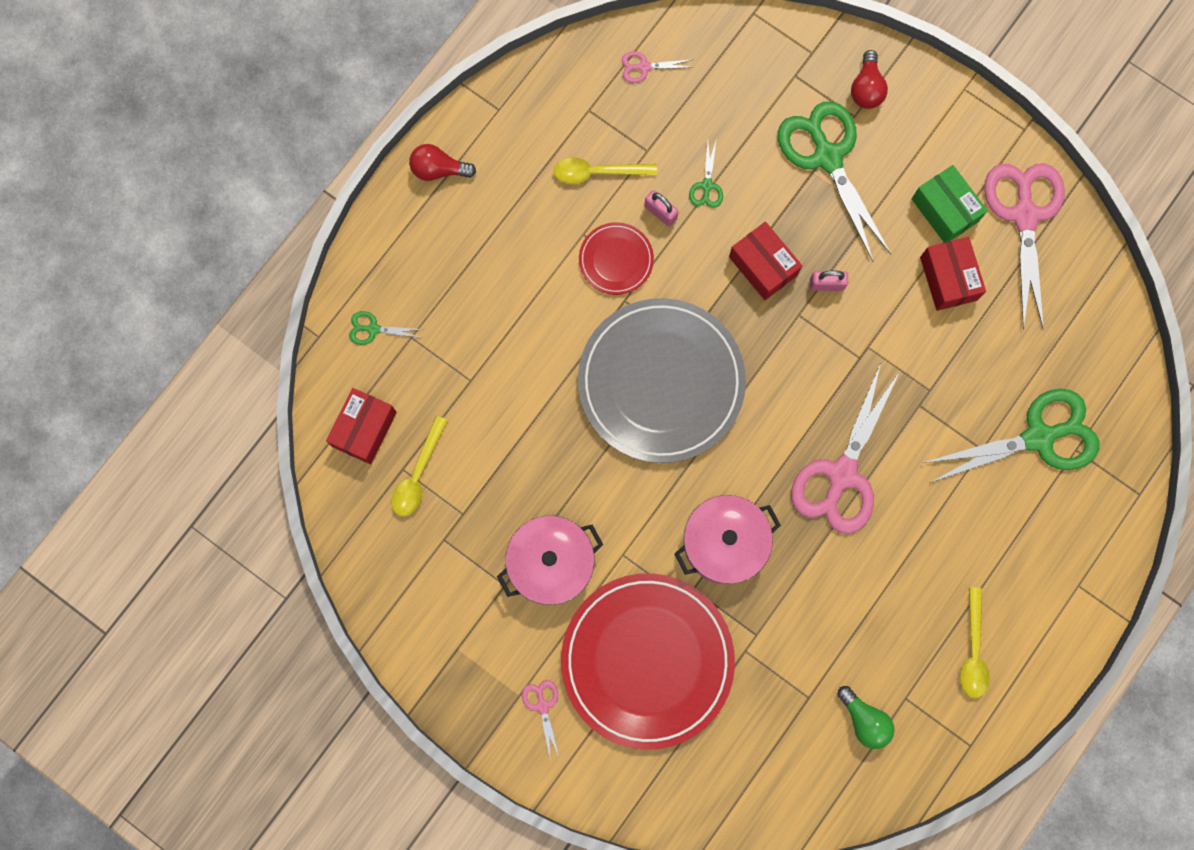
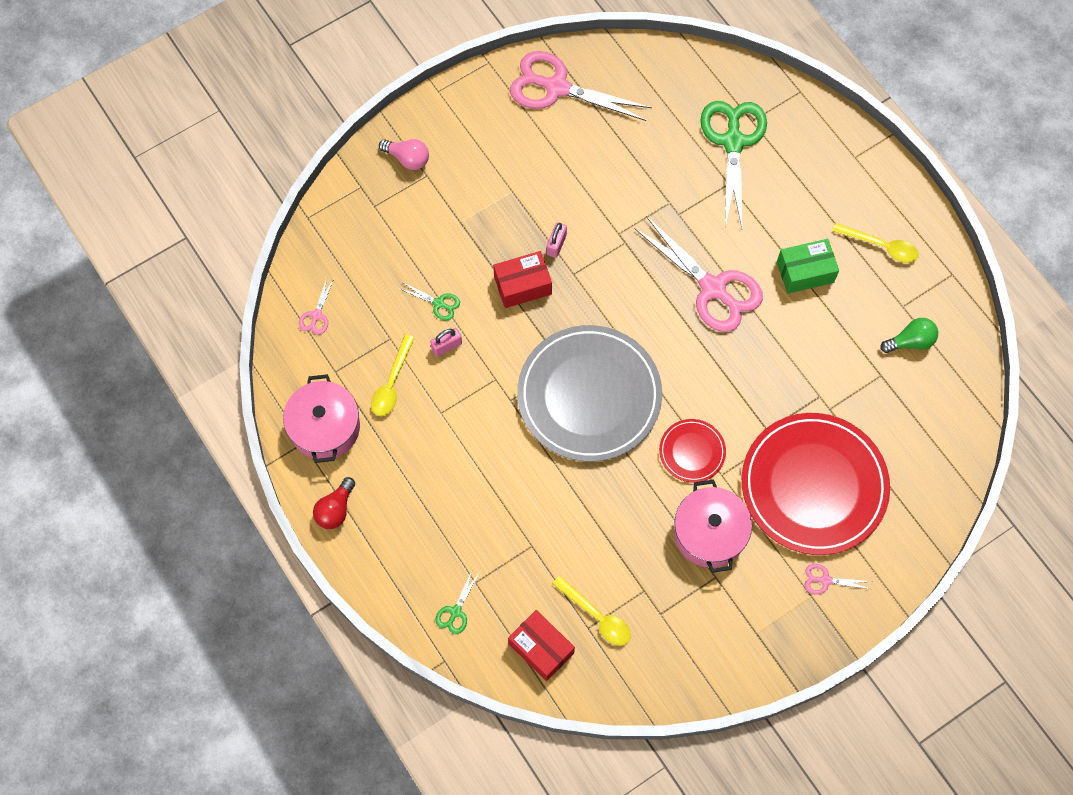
camera: 70 degrees left, 10 degrees down
red plate [579,222,654,295] -> red plate moved to [659,419,726,483]
pink pot [674,495,781,584] -> pink pot moved to [283,374,360,463]
green scissors [778,101,891,261] -> none
red light bulb [851,50,888,109] -> pink light bulb [379,139,429,170]
green box [912,165,988,243] -> green box moved to [777,239,839,294]
red box [920,237,986,311] -> none

